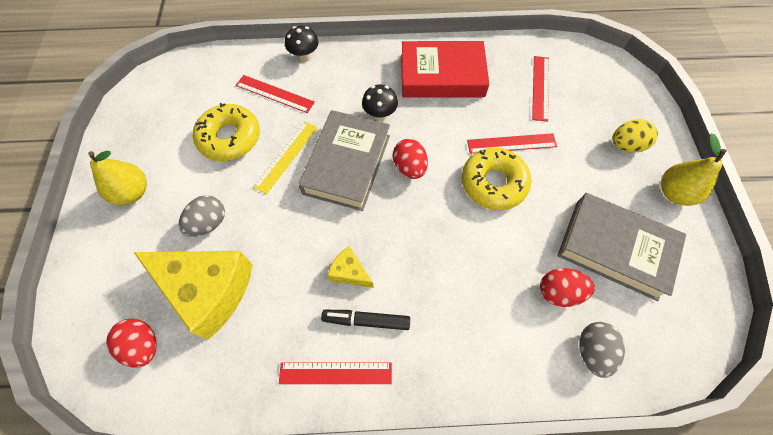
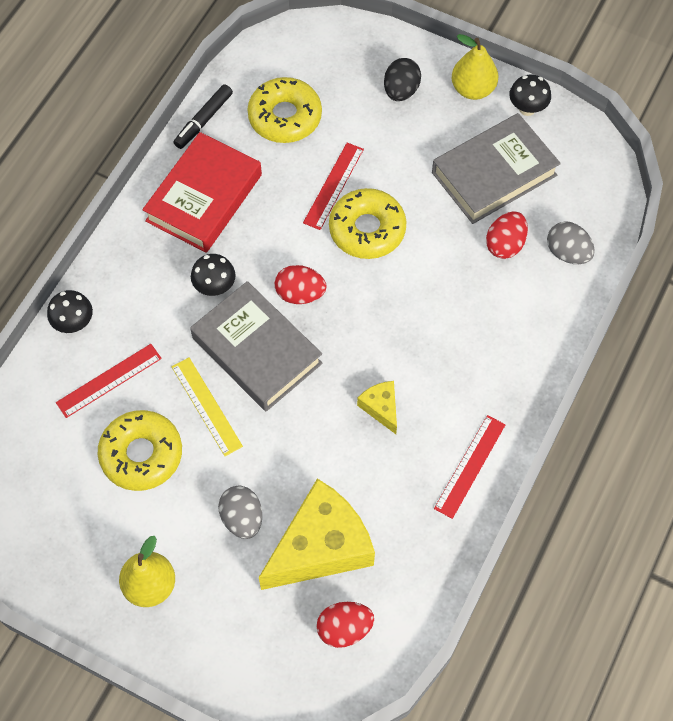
camera: 60 degrees left, 0 degrees up
black marker [321,310,410,330] -> black marker moved to [173,84,233,149]
yellow cheese [327,246,374,288] -> yellow cheese turned 90 degrees clockwise [357,381,397,434]
red ruler [532,56,549,122] -> yellow donut [247,77,322,143]
yellow egg [612,119,658,153] -> black egg [384,58,421,101]
none -> black mushroom [509,74,551,116]

